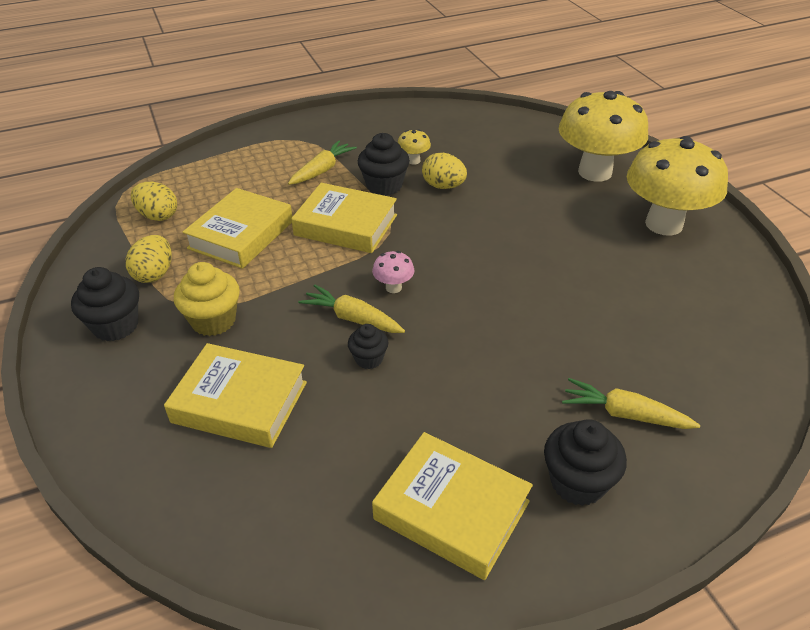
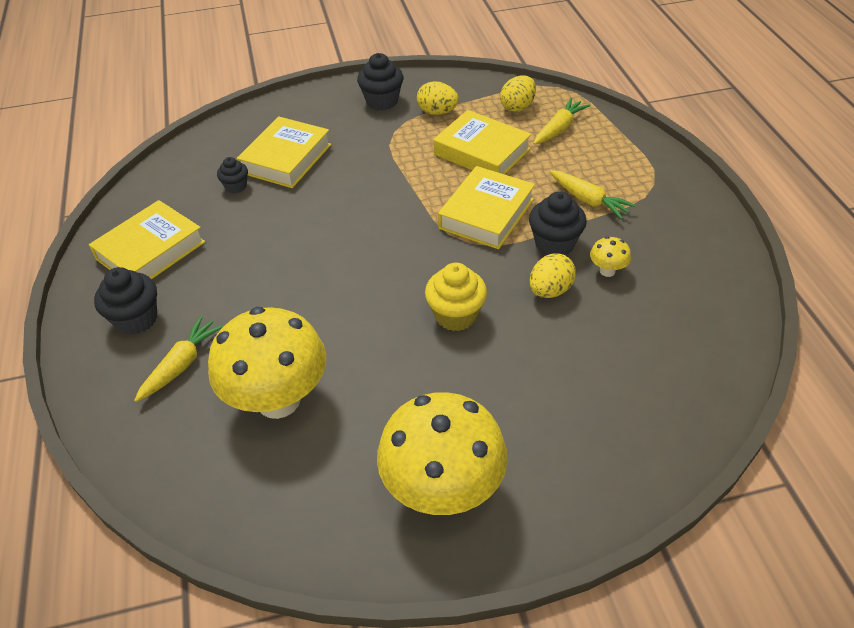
camera: 100 degrees right, 5 degrees up
yellow cupcake [174,262,240,336] -> yellow cupcake moved to [425,263,487,331]
yellow carrot [298,285,405,333] -> yellow carrot moved to [533,98,590,145]
black cupcake [348,324,388,369] -> black cupcake moved to [217,157,248,193]
pink mushroom [372,251,414,293] -> none
yellow mushroom [559,91,648,182] -> yellow mushroom moved to [208,307,326,419]

